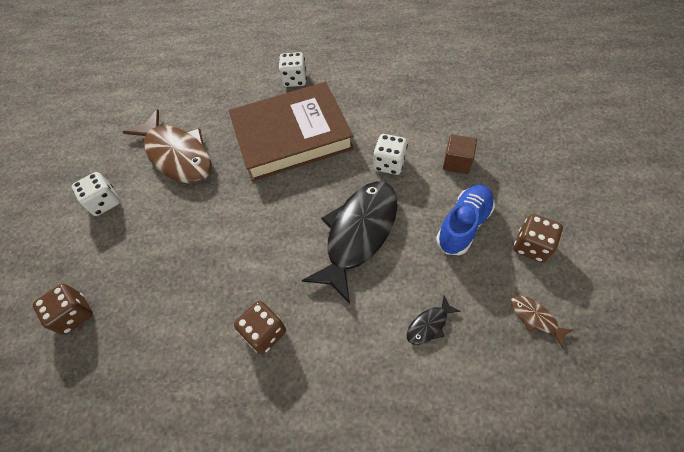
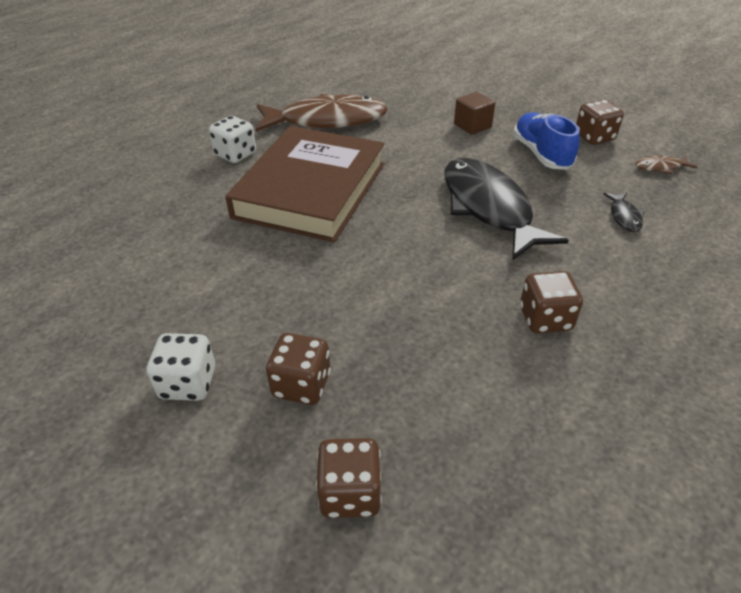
camera: 55 degrees left, 15 degrees down
brown fish [123,109,212,183] -> brown fish moved to [255,94,388,132]
white dice [373,134,408,175] -> none
none -> brown dice [266,333,331,405]

